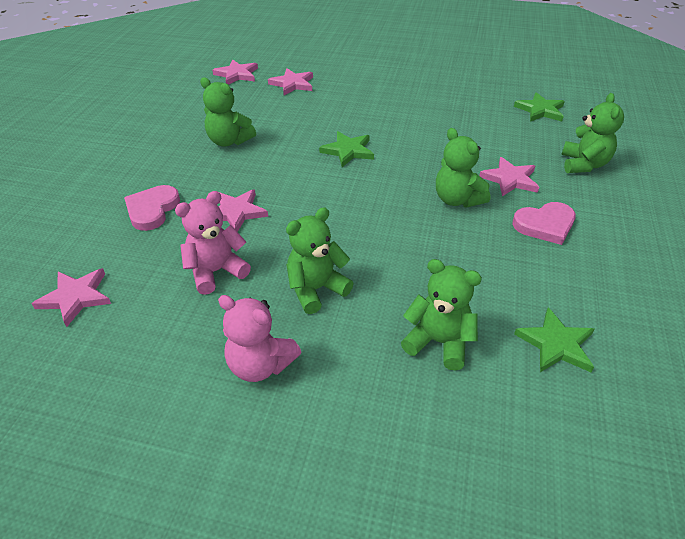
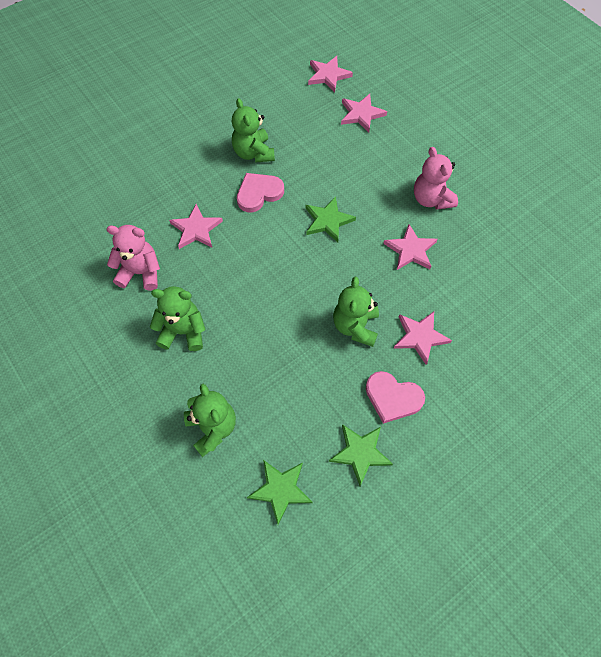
camera: 40 degrees right, 20 degrees up
pink star [32,268,111,327] -> pink star moved to [383,224,438,270]
pink heart [124,185,180,231] -> pink heart moved to [237,173,284,212]
pink teddy bear [218,295,301,382] -> pink teddy bear moved to [414,147,458,210]
green star [514,92,565,122] -> green star moved to [329,424,393,486]
green teddy bear [561,93,624,173] -> none

